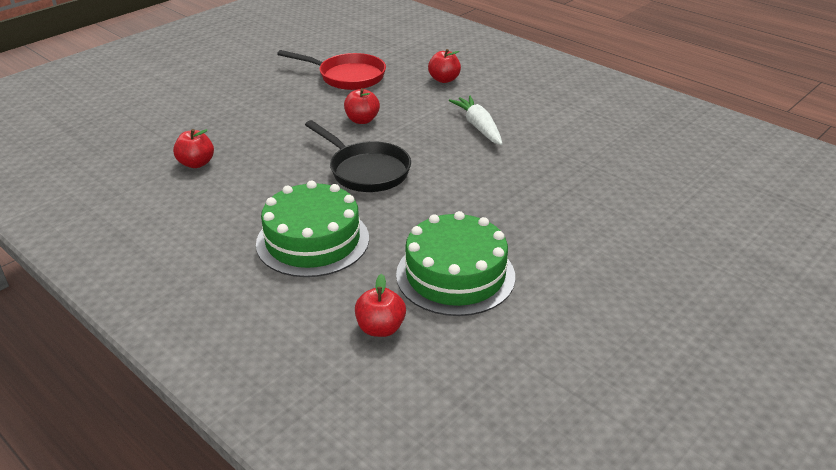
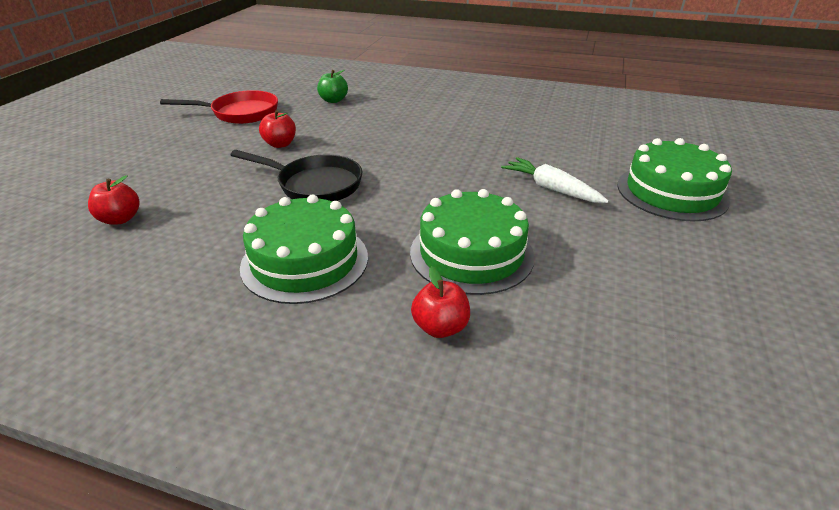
camera: 25 degrees left, 0 degrees up
red apple [428,49,461,83] -> green apple [317,70,348,103]
white carrot [449,96,503,145] -> white carrot moved to [501,157,609,203]
none -> green cake [618,138,732,222]

